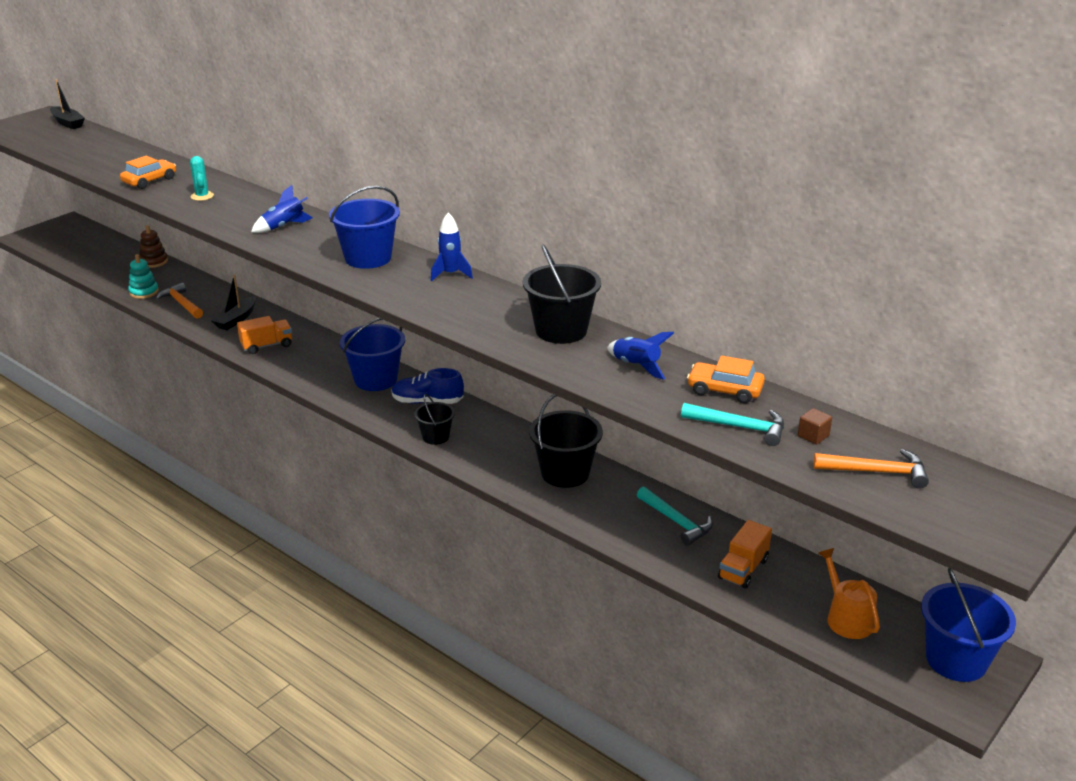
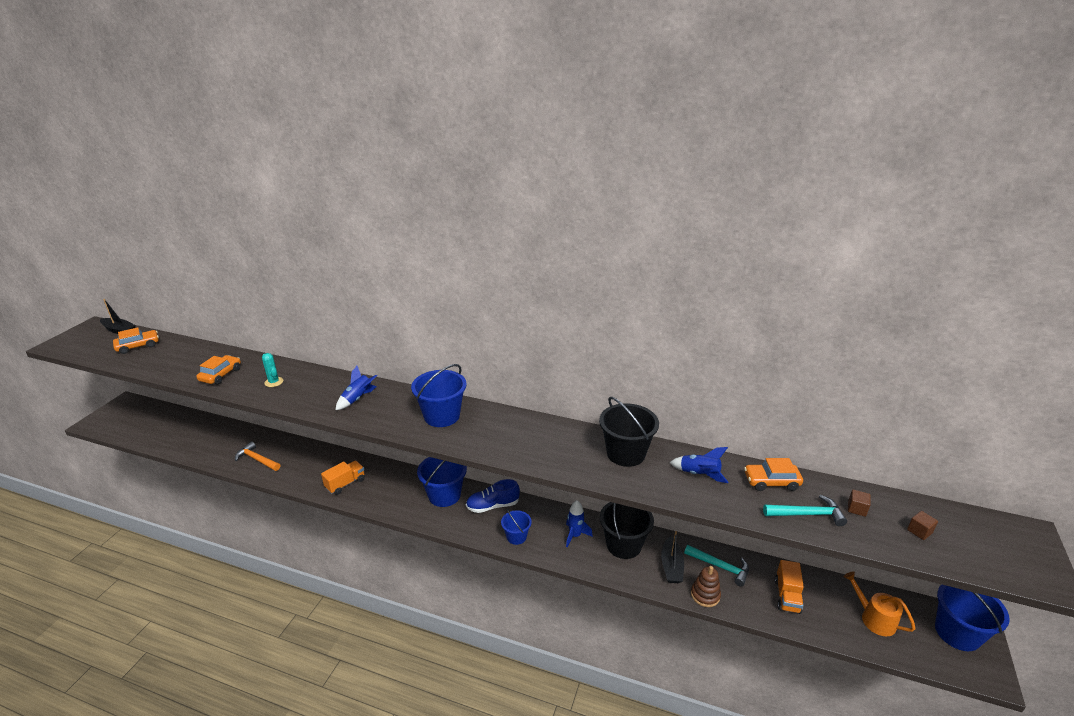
camera: 20 degrees left, 0 degrees up
turquoise stacking toy [128,254,159,299] -> none
brown stacking toy [139,225,168,268] -> brown stacking toy moved to [691,566,721,607]
black boat [211,275,256,330] -> black boat moved to [661,531,684,583]
black bucket [414,394,455,445] -> blue bucket [501,509,532,545]
blue rocket [431,212,473,281] -> blue rocket moved to [566,500,593,547]
orange hammer [813,449,929,489] -> brown cube [907,511,938,540]
none -> orange car [113,327,159,354]

